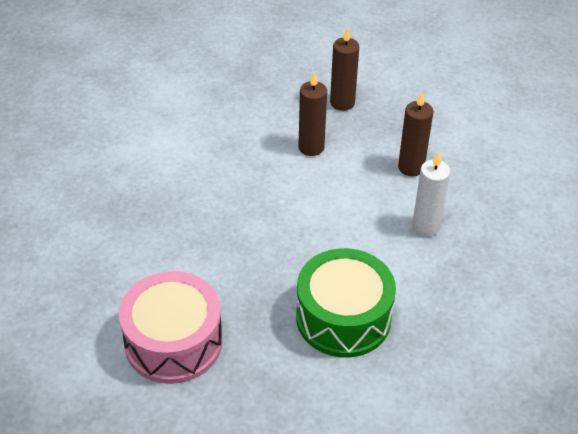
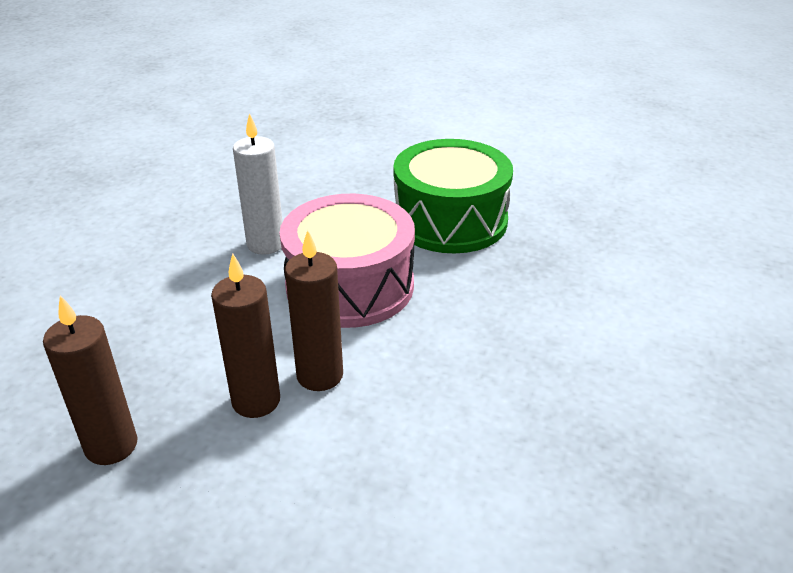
camera: 140 degrees left, 10 degrees down
pink drum [119,271,223,384] -> pink drum moved to [280,194,415,328]
brown candle [398,93,434,176] -> brown candle moved to [285,230,343,391]

